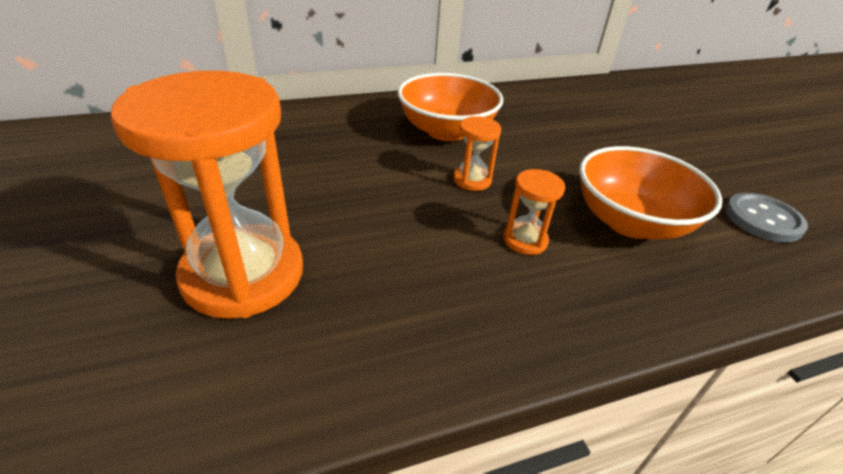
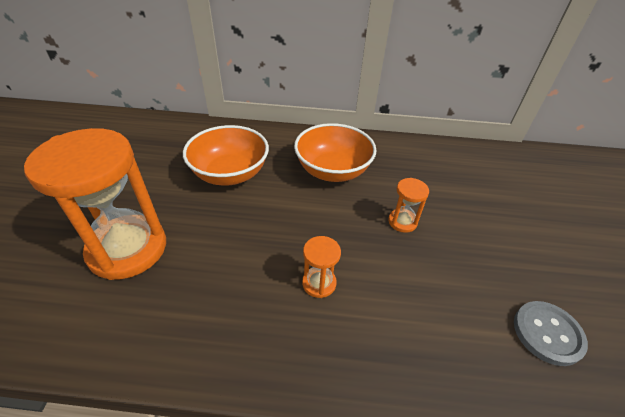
camera: 25 degrees right, 5 degrees up
orange hourglass [454,116,501,191] -> orange hourglass moved to [388,178,429,233]
orange bowl [579,146,722,240] -> orange bowl moved to [183,125,269,186]

